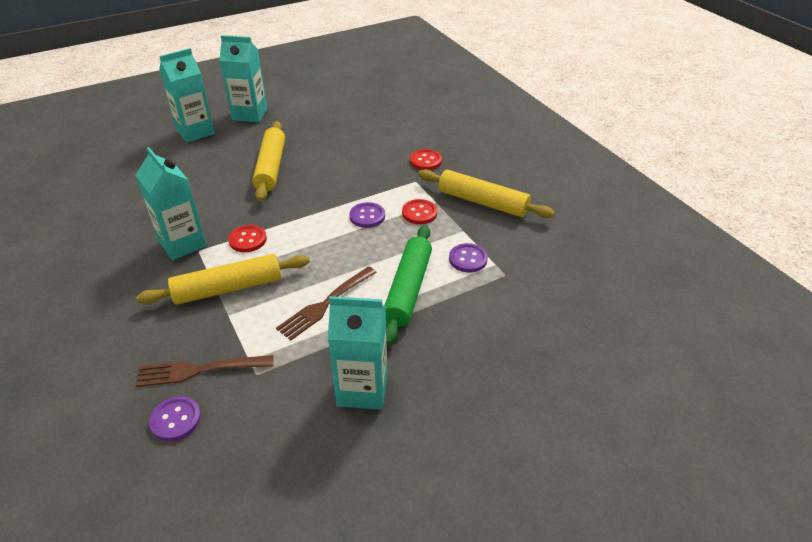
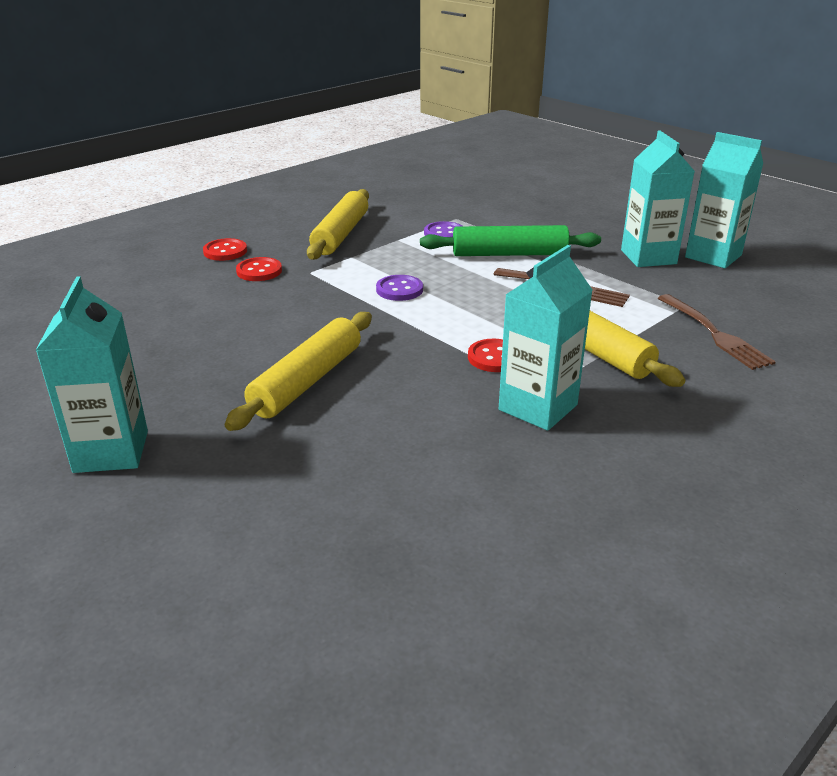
camera: 105 degrees left, 10 degrees down
purple button [149,396,201,442] -> none
turquoise carton [159,48,215,143] -> turquoise carton moved to [685,132,763,268]
yellow rolling pin [252,121,285,202] -> yellow rolling pin turned 45 degrees counterclockwise [224,312,372,431]
red button [402,199,437,224] -> red button moved to [203,238,247,261]

